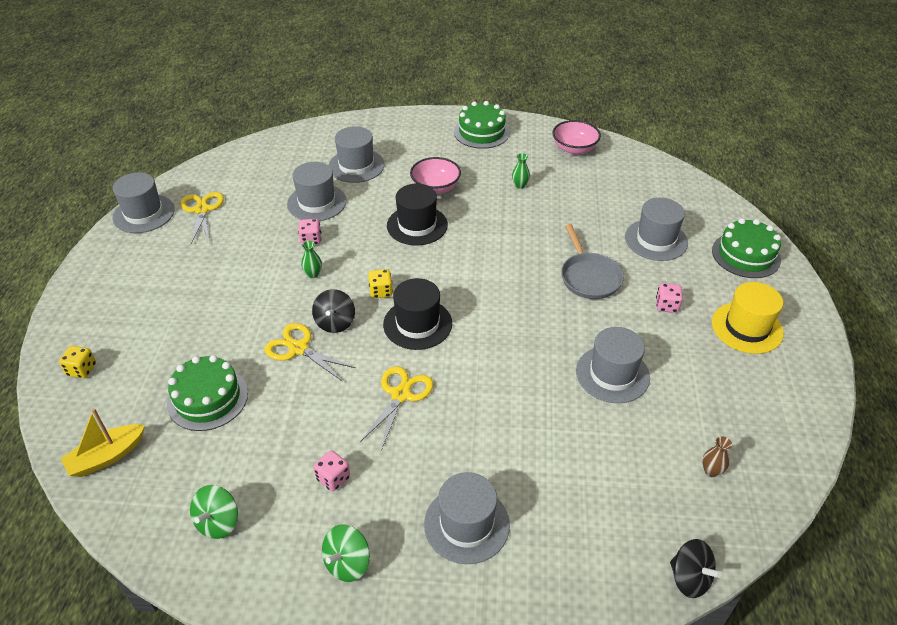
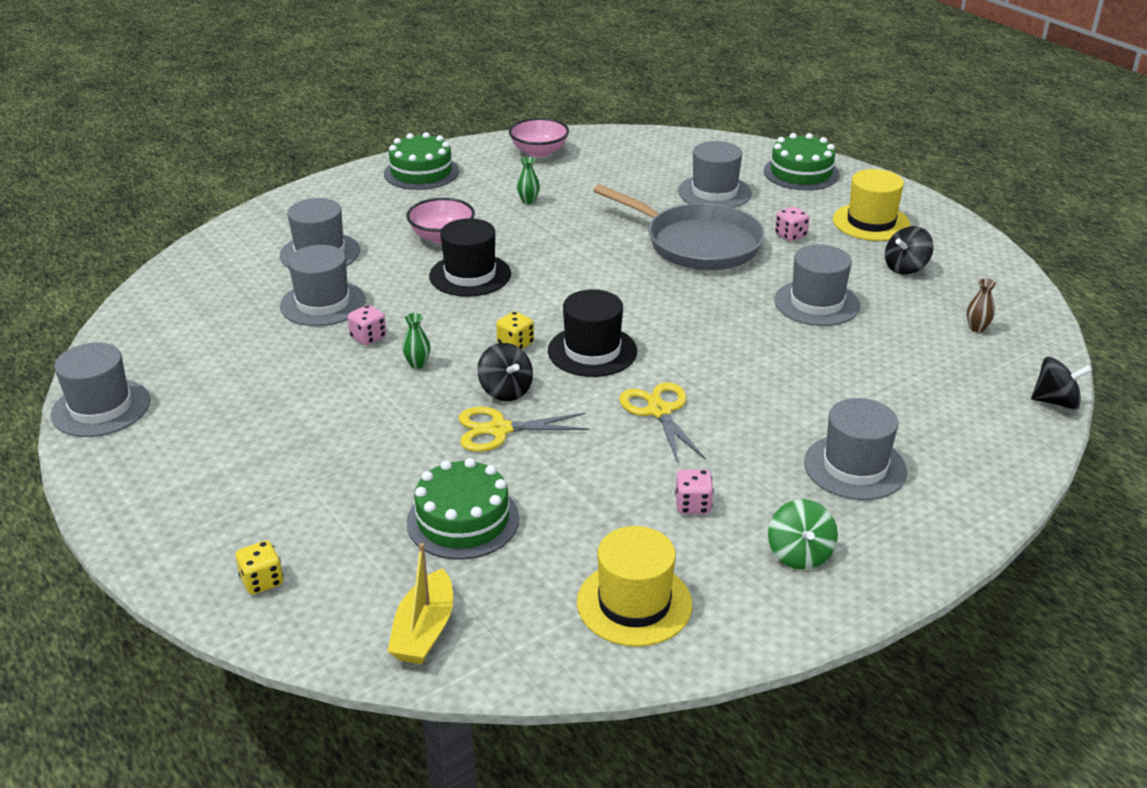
camera: 40 degrees left, 10 degrees down
yellow scissors [180,192,224,244] -> none
green spinning top [190,485,238,539] -> yellow hat [577,526,692,647]
grey pan [561,224,624,299] -> grey pan [593,184,765,270], size x1.55
none -> black spinning top [885,226,934,275]

